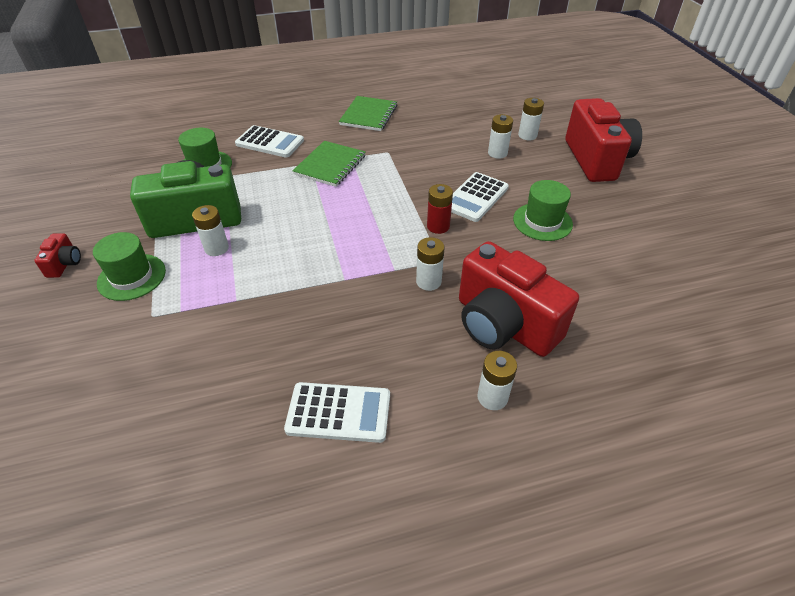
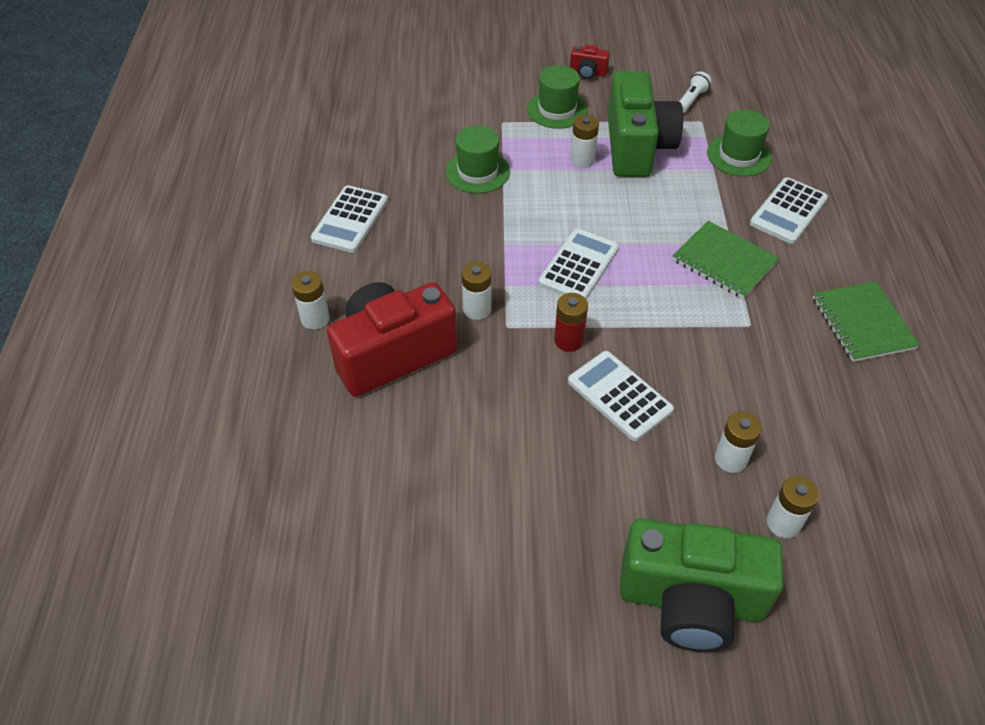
camera: 105 degrees right, 5 degrees up
green notebook [339,96,397,131] -> green notebook turned 45 degrees clockwise [813,281,920,362]
green hat [513,180,573,241] -> green hat moved to [446,126,510,193]
red camera [565,98,642,182] -> green camera [620,518,784,652]
none -> white calculator [538,228,619,299]
none -> white flashlight [679,71,712,113]

